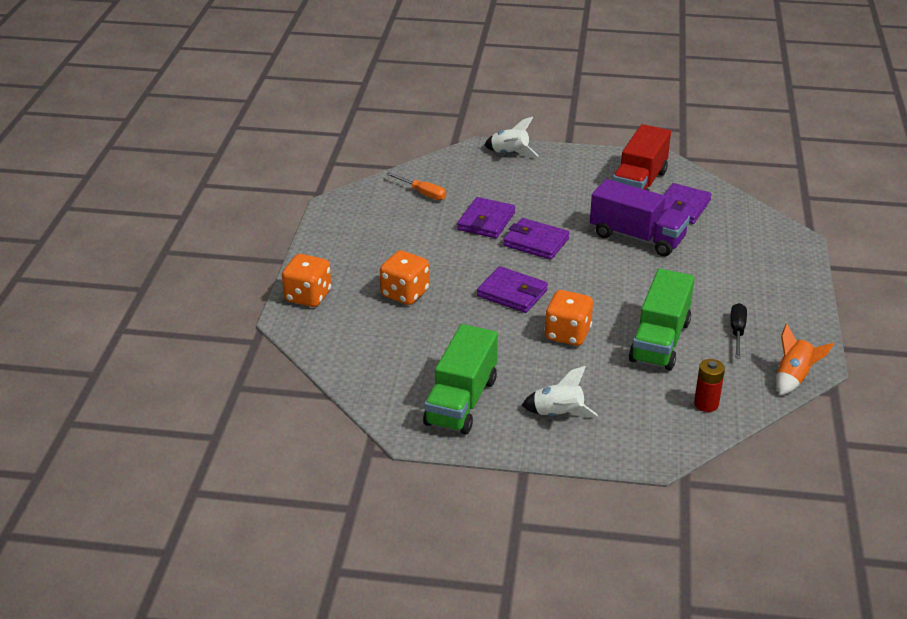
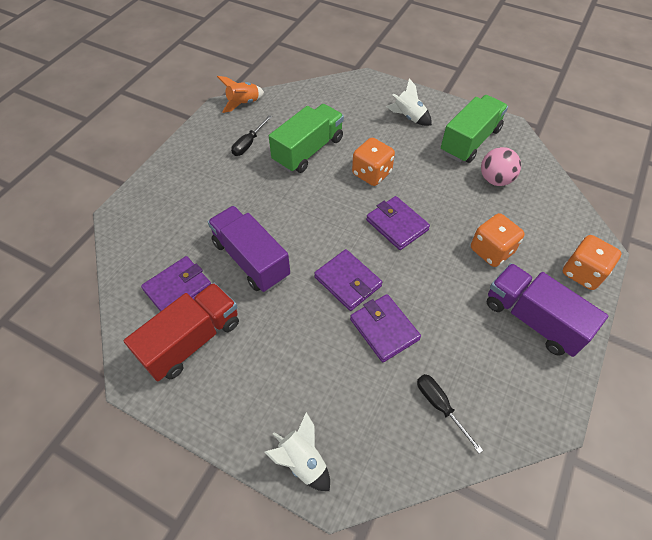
camera: 160 degrees left, 20 degrees up
orange screwdriver [386,172,446,200] -> black screwdriver [417,374,483,454]
purple wallet [457,197,515,238] -> purple wallet turned 75 degrees counterclockwise [350,294,421,362]
red battery [694,359,725,412] -> none
none -> pink ball [481,147,521,186]
none -> purple truck [487,263,608,357]

